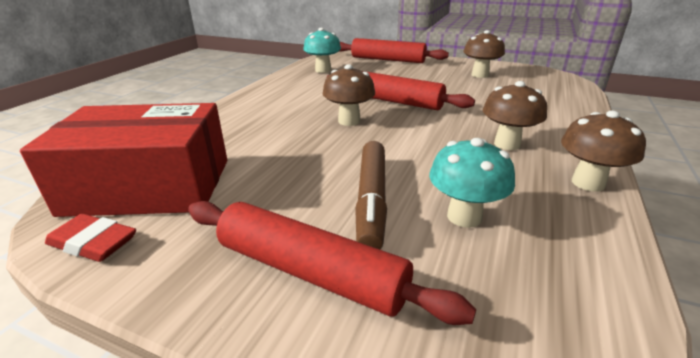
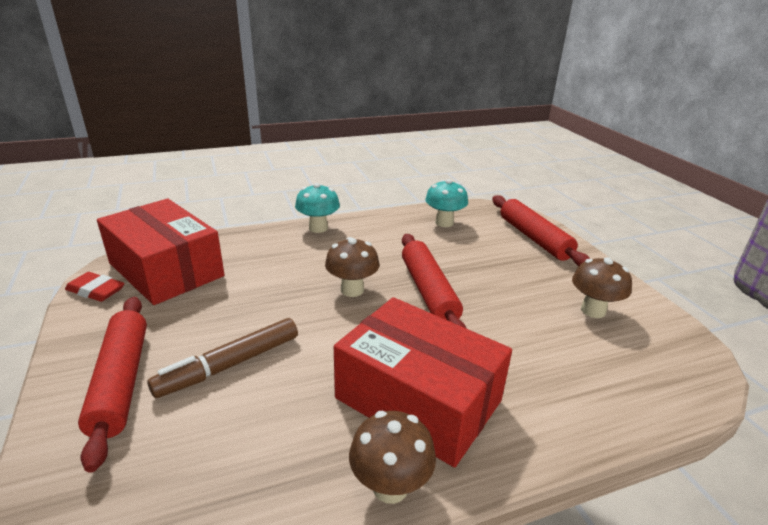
camera: 45 degrees right, 0 degrees up
red eraser [45,214,136,262] -> red eraser turned 45 degrees counterclockwise [65,272,125,302]
turquoise mushroom [429,138,515,228] -> turquoise mushroom moved to [295,183,340,233]
brown mushroom [483,81,547,150] -> red box [334,297,512,467]

